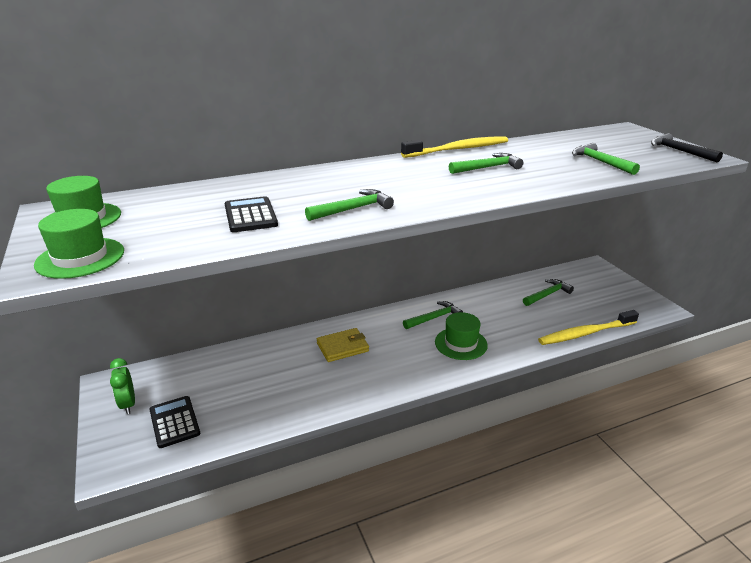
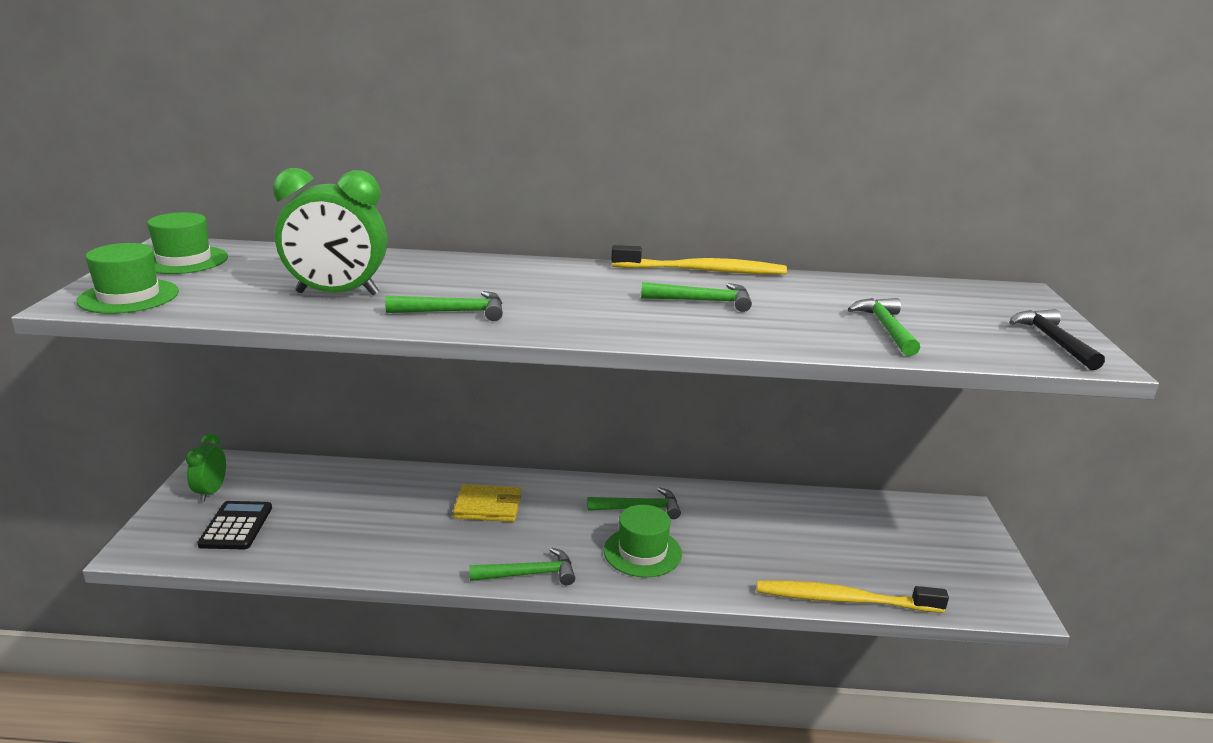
camera: 25 degrees right, 5 degrees down
black calculator [225,196,278,232] -> green clock [273,168,387,295]
green hammer [523,279,574,306] -> green hammer moved to [469,548,575,585]

